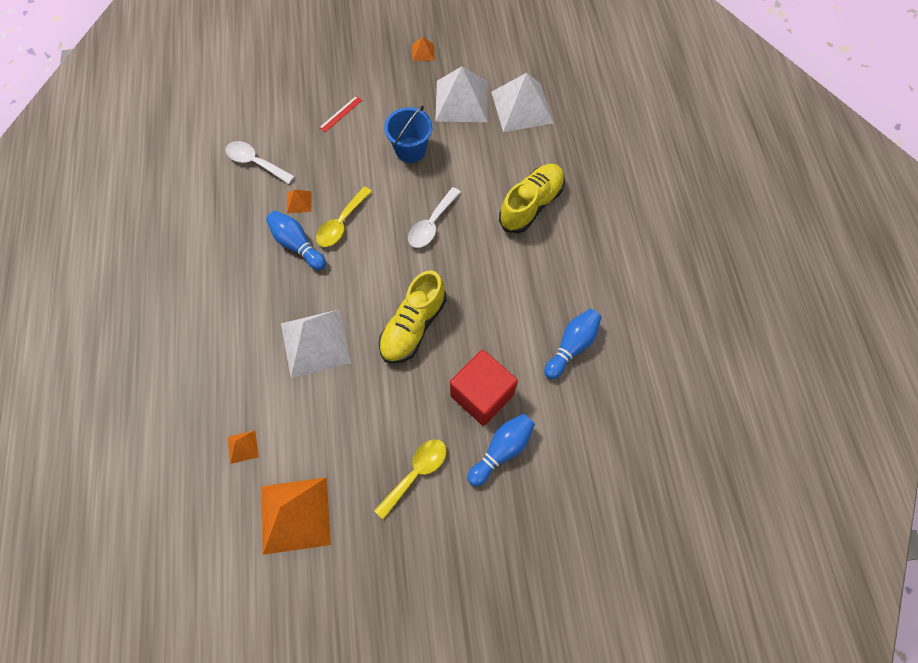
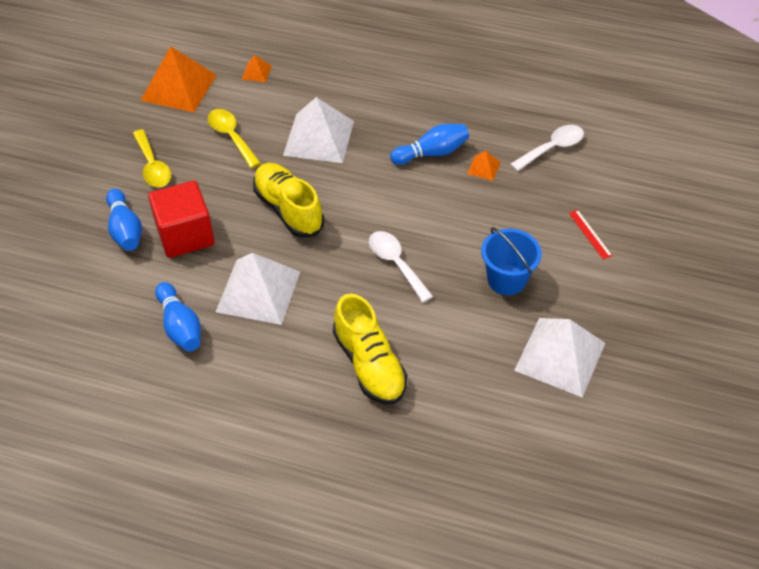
camera: 115 degrees right, 15 degrees down
yellow spoon [316,187,372,247] -> yellow spoon moved to [208,109,261,168]
orange pyramid [412,37,435,61] -> none
white pyramid [491,73,554,132] -> white pyramid moved to [216,253,300,325]

